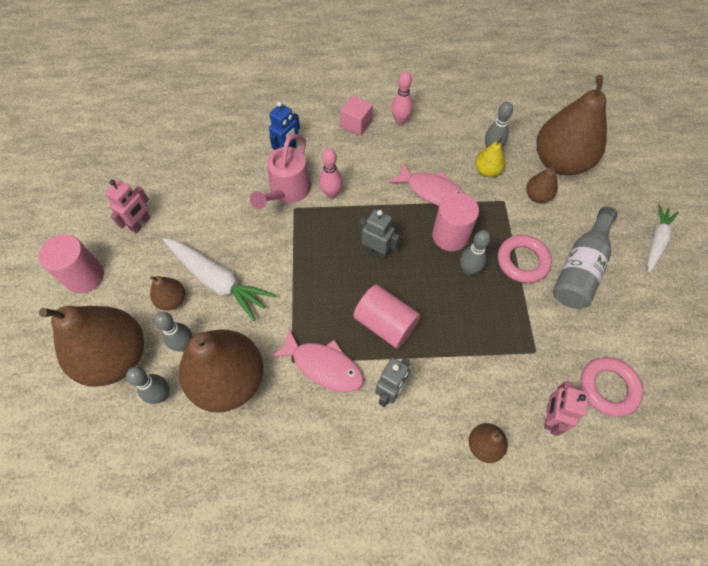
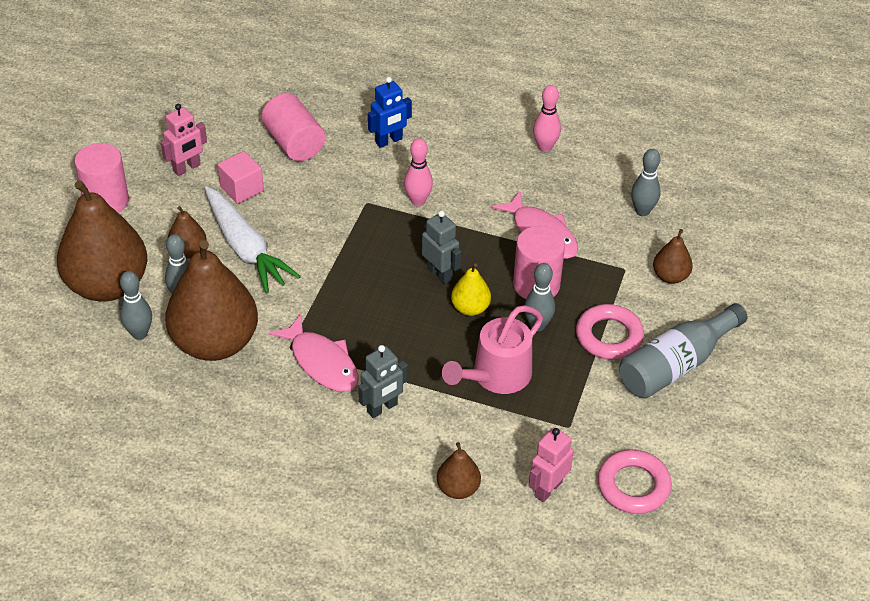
camera: 20 degrees right, 15 degrees down
pink watering can [250,134,311,209] -> pink watering can moved to [442,305,543,394]
pink cube [340,96,373,136] -> pink cube moved to [218,151,264,204]
pink cylinder [353,285,421,348] -> pink cylinder moved to [261,93,325,161]
yellow pear [475,138,505,177] -> yellow pear moved to [451,263,491,316]
brown pear [536,75,607,175] -> none
white carrot [647,205,679,273] -> none

